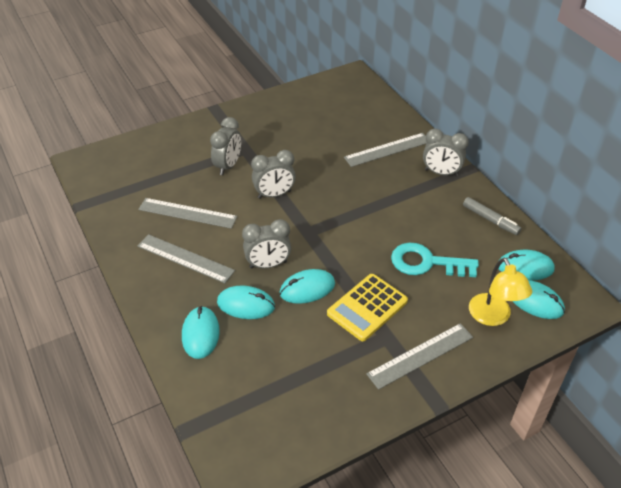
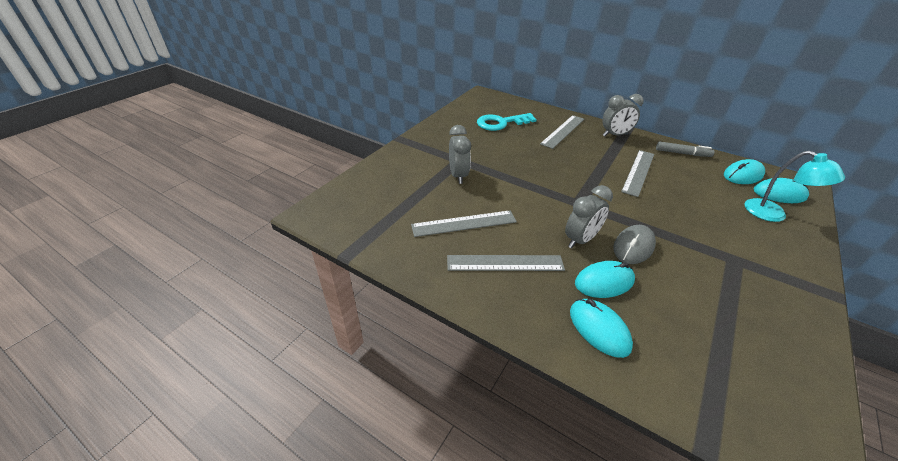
camera: 30 degrees left, 5 degrees down
grey clock [251,150,296,199] -> none
turquoise mouse [280,269,335,304] -> grey mouse [613,225,656,264]
yellow calculator [327,274,408,341] -> none
grey ruler [366,323,473,390] -> grey ruler moved to [621,150,654,197]
turquoise key [391,243,479,277] -> turquoise key moved to [477,113,537,131]
yellow lamp [469,257,532,326] -> turquoise lamp [745,151,845,222]

